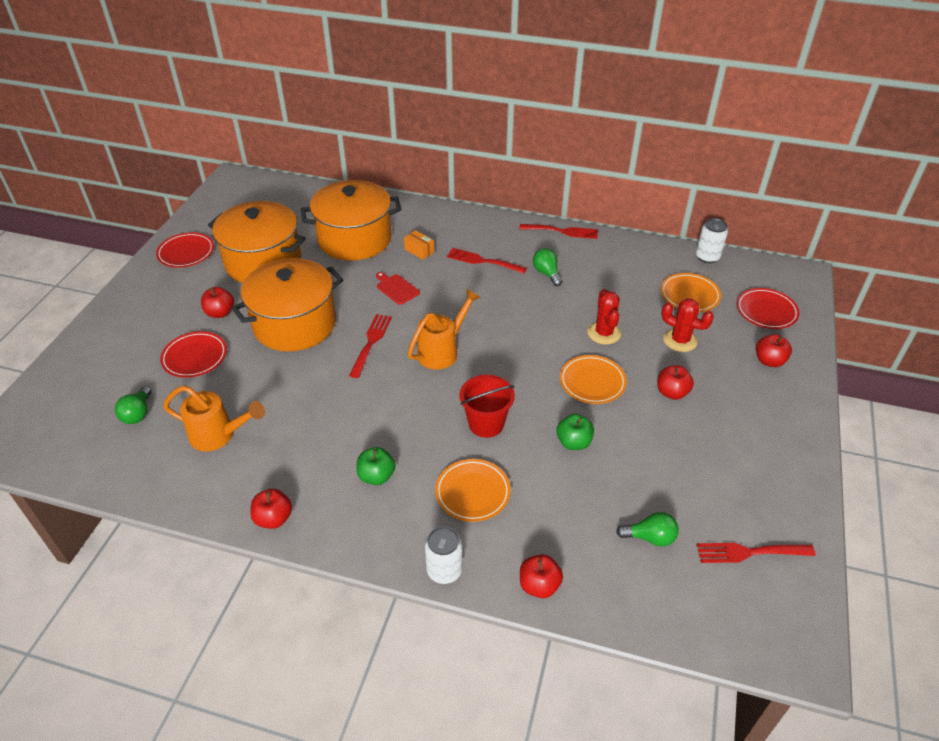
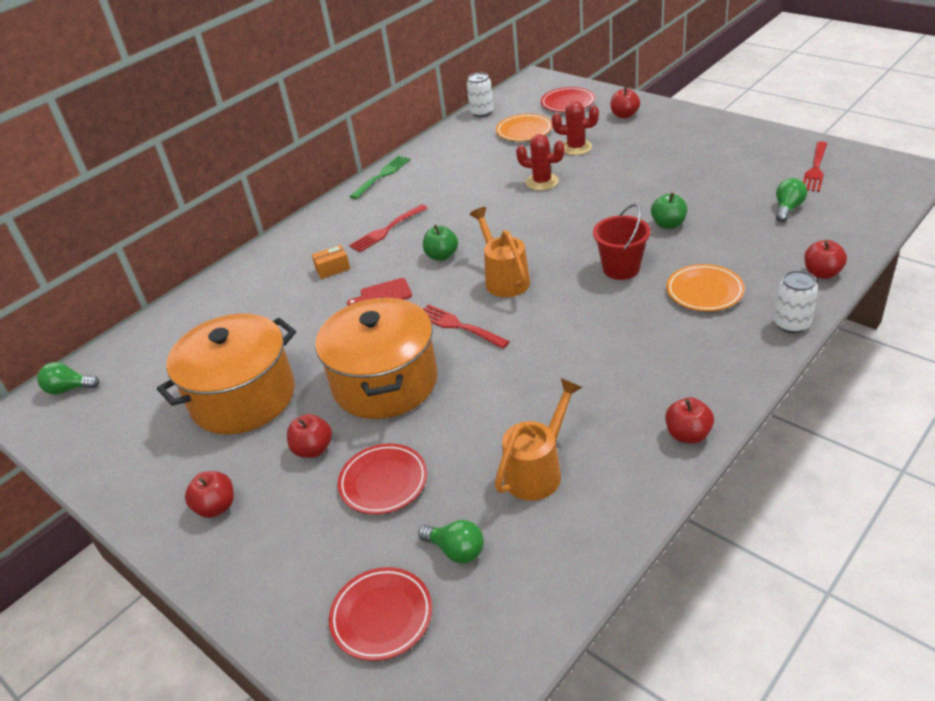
camera: 60 degrees left, 5 degrees down
red plate [156,232,214,268] -> red plate moved to [329,567,432,661]
orange pot [301,180,402,261] -> none
green apple [357,447,395,485] -> green apple moved to [423,225,458,261]
red fork [519,224,598,239] -> green fork [350,156,410,199]
green light bulb [533,248,562,286] -> green light bulb moved to [37,362,100,395]
orange plate [560,355,627,404] -> none
red apple [657,365,694,400] -> red apple moved to [185,471,234,518]
red cactus [661,298,714,352] -> red cactus turned 45 degrees clockwise [552,101,599,155]

